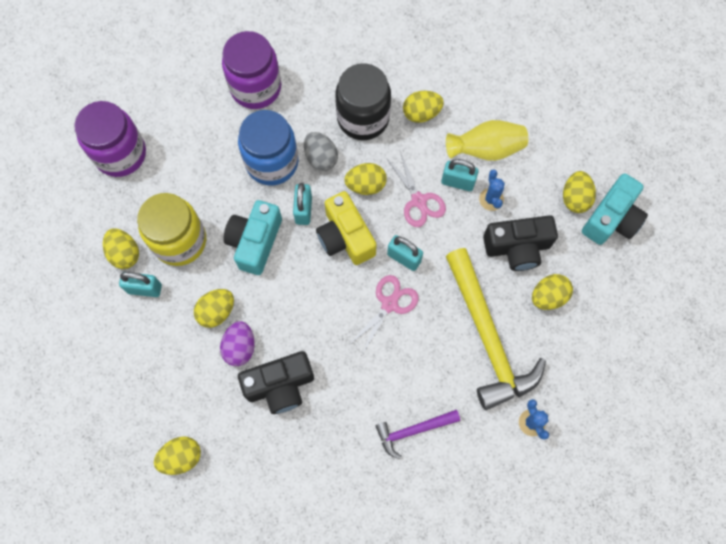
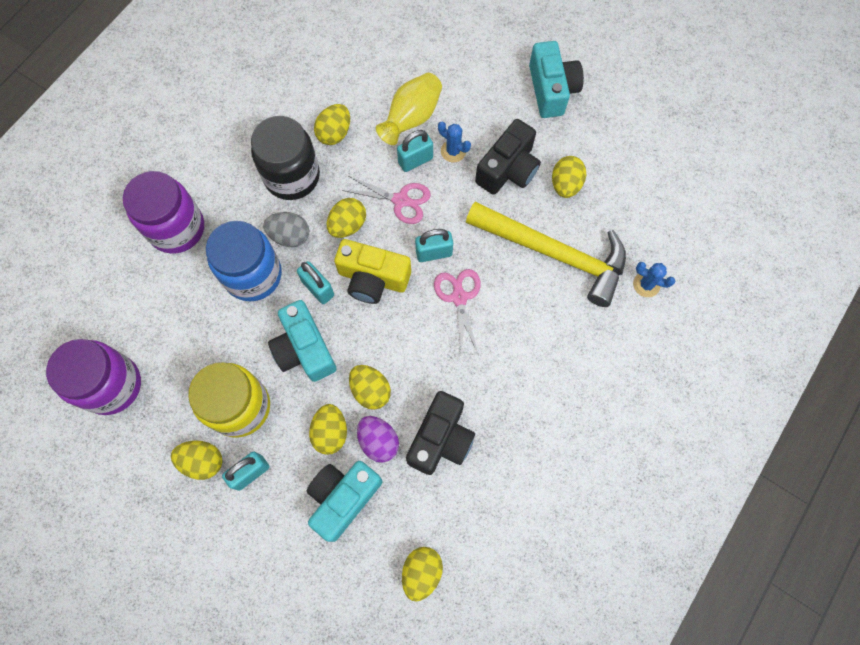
camera: 45 degrees left, 0 degrees up
purple hammer [375,410,460,459] -> none
yellow egg [563,171,596,213] -> yellow egg moved to [349,365,391,410]
none -> turquoise camera [307,461,383,542]

